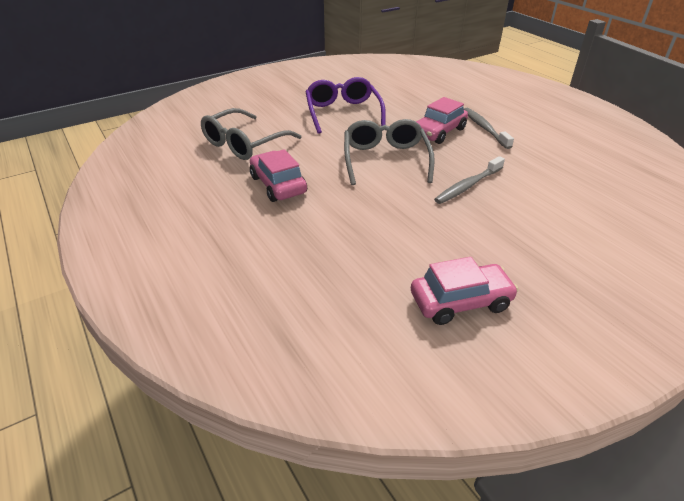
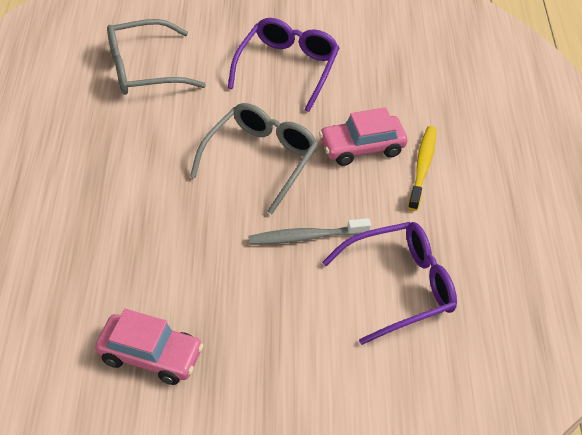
camera: 30 degrees right, 10 degrees up
pink car [250,149,307,202] -> none
grey toothbrush [464,108,514,149] -> yellow toothbrush [408,126,436,211]
none -> purple glasses [322,222,457,345]

